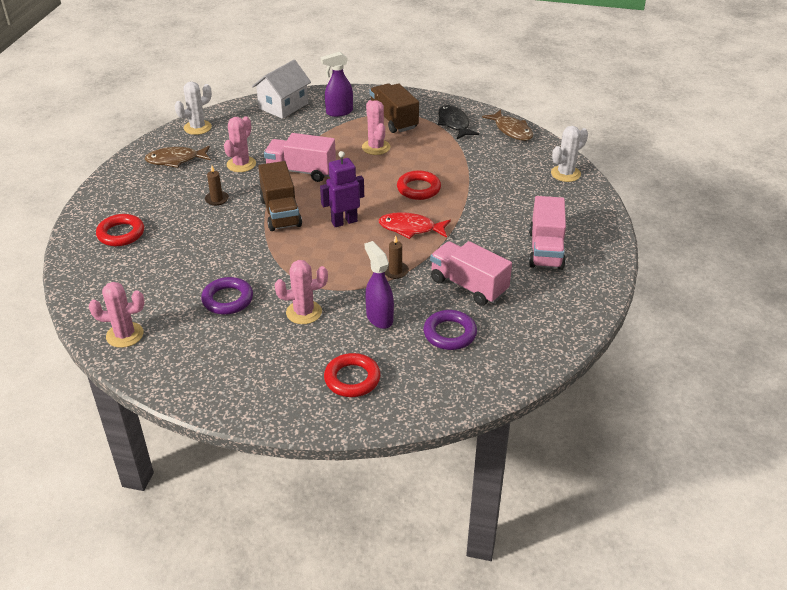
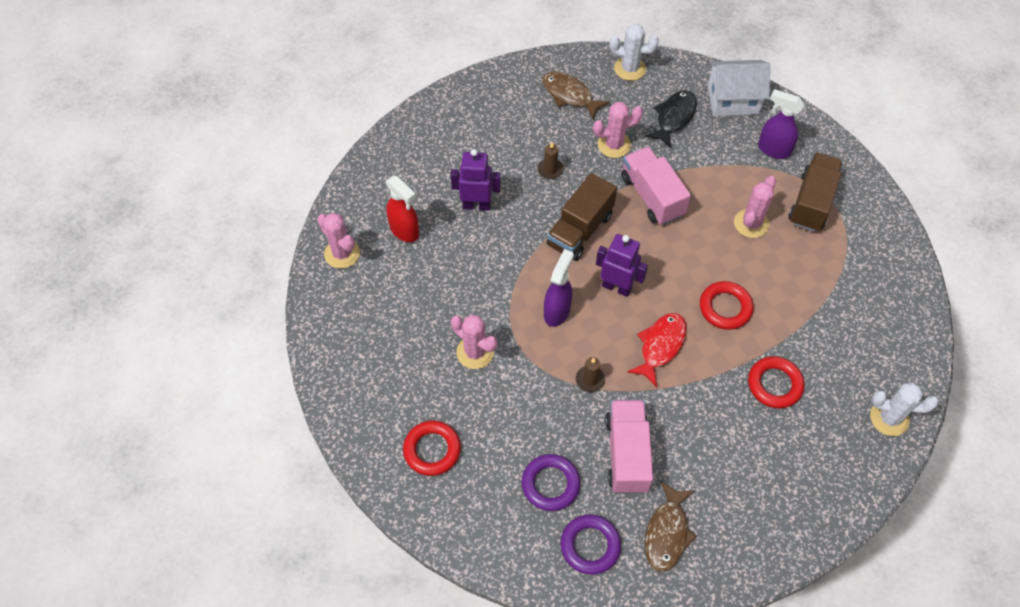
camera: 50 degrees right, 20 degrees up
red ring [96,214,144,246] -> red ring moved to [748,356,805,408]
purple ring [201,277,253,315] -> purple ring moved to [560,514,621,575]
purple spray bottle [365,241,394,329] -> purple spray bottle moved to [544,249,574,327]
red fish [378,212,451,239] -> red fish turned 60 degrees clockwise [627,313,687,387]
black fish [438,105,479,139] -> black fish moved to [645,90,697,148]
brown fish [482,109,533,141] -> brown fish moved to [645,481,697,572]
pink truck [529,196,566,270] -> none
none -> red spray bottle [386,176,419,242]
none -> purple robot [450,149,501,211]

